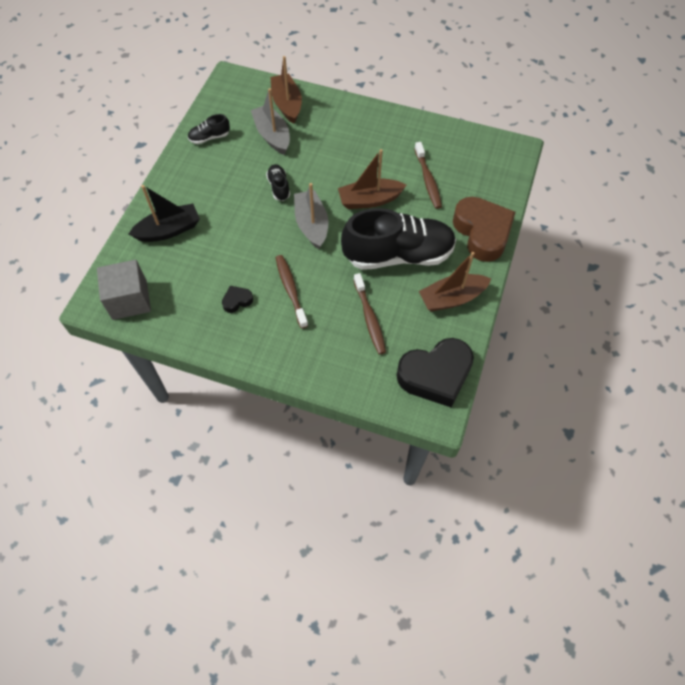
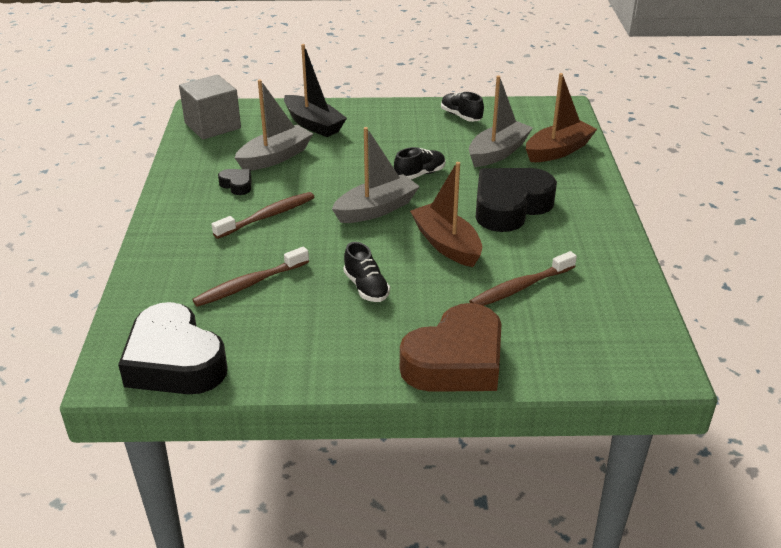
camera: 70 degrees right, 25 degrees down
black shoe [341,208,456,270] -> black shoe [344,242,390,302], size x0.42
brown boat [419,252,491,312] -> none
none -> grey boat [235,80,313,171]
none -> black heart [476,168,557,232]

